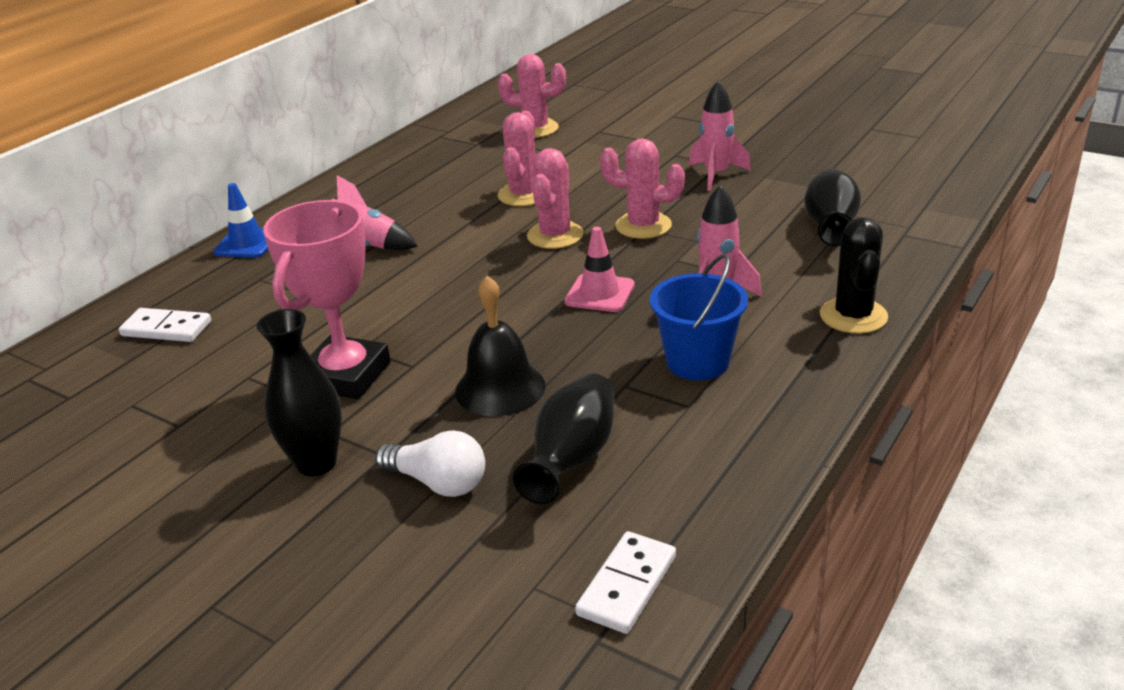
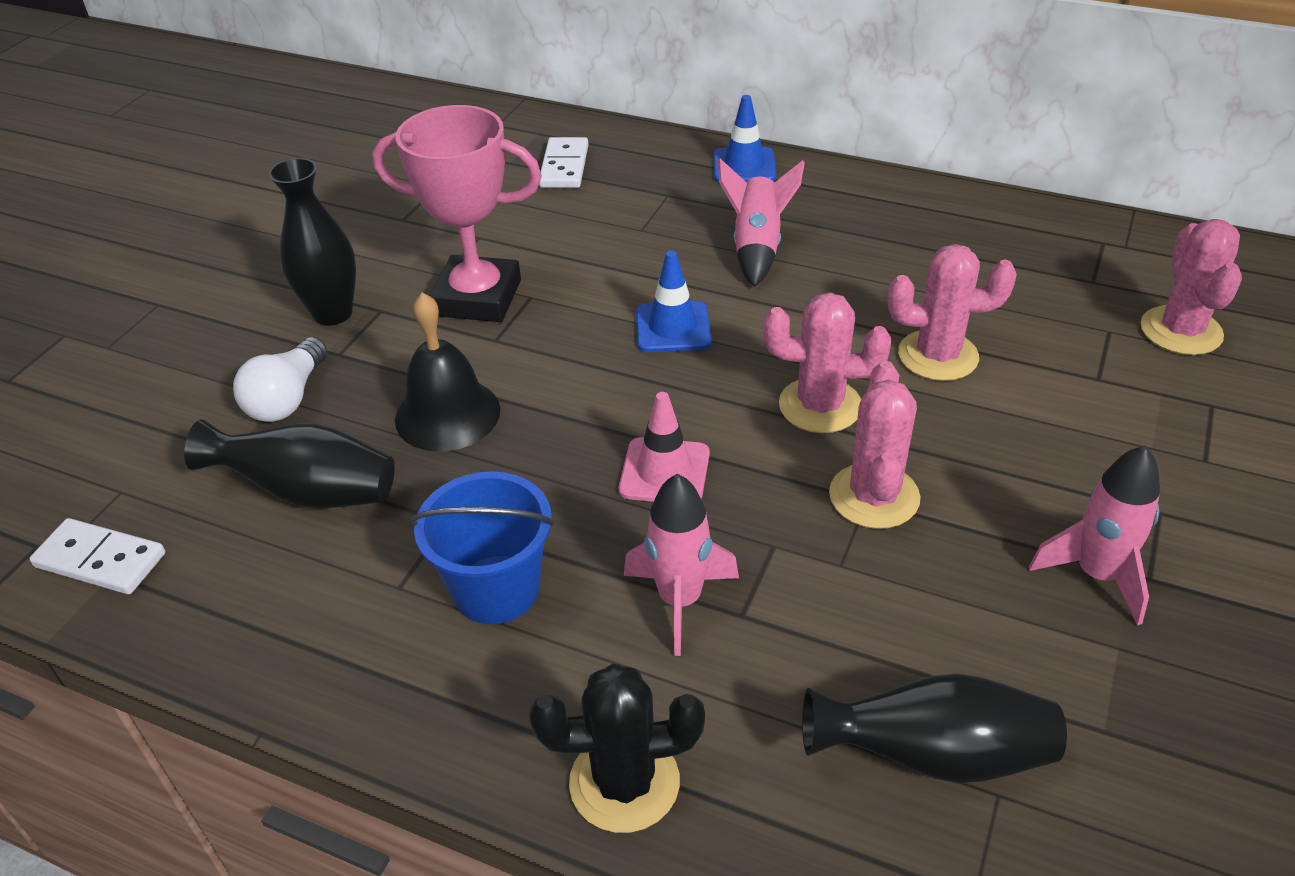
camera: 80 degrees right, 10 degrees up
none -> blue traffic cone [636,250,711,352]

